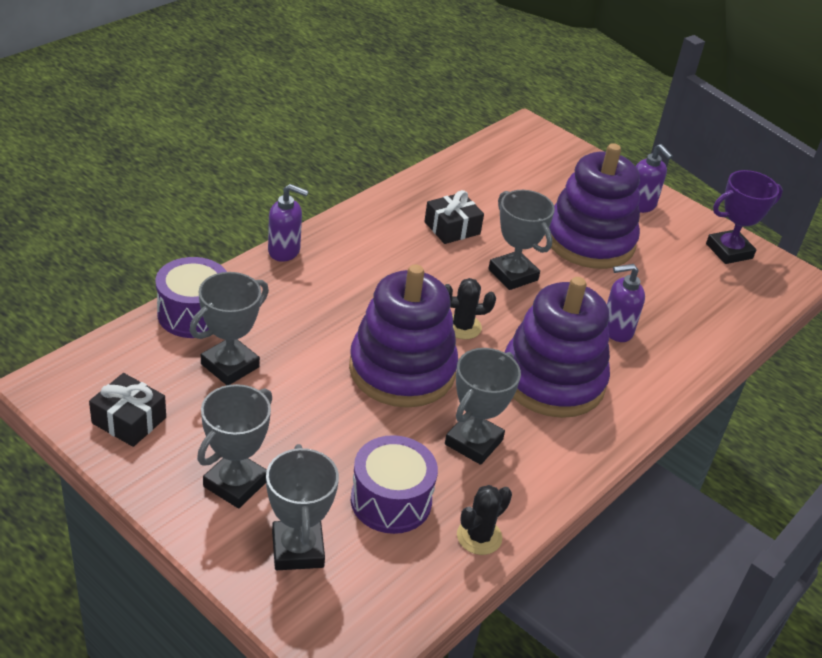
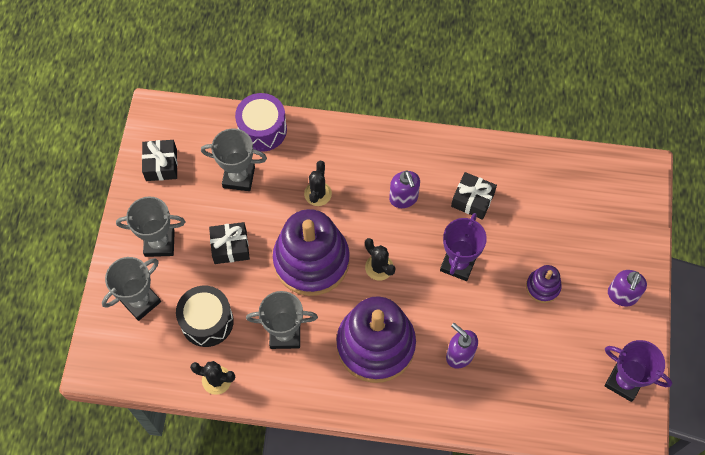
camera: 60 degrees right, 25 degrees up
purple soap dispenser [268,184,309,262] -> purple soap dispenser moved to [389,170,420,208]
purple drum [351,435,438,534] -> black drum [176,286,234,347]
grey trophy [488,190,555,290] -> purple trophy [440,213,487,281]
purple stacking toy [545,143,640,269] -> purple stacking toy [526,265,562,303], size x0.45
none -> black gift [209,222,250,264]
none -> black cactus [304,161,332,206]

